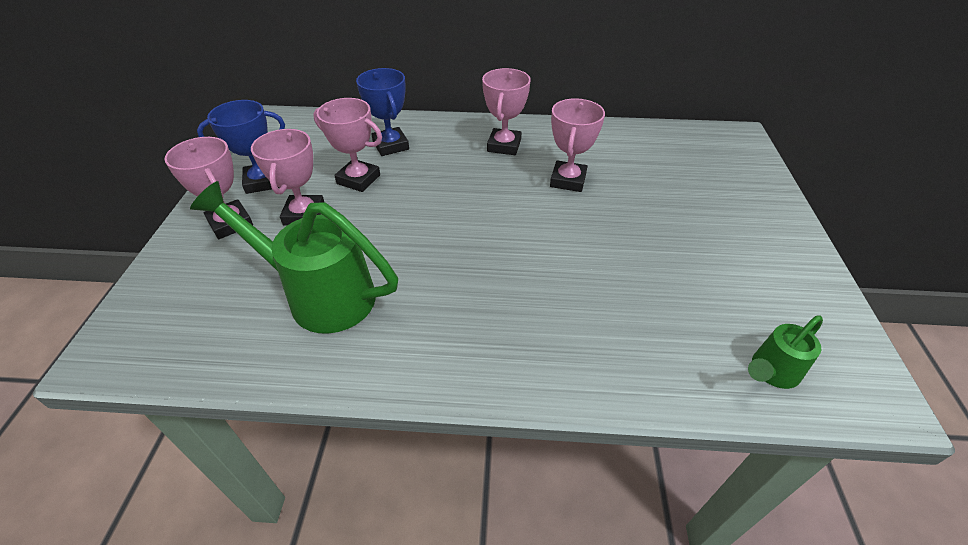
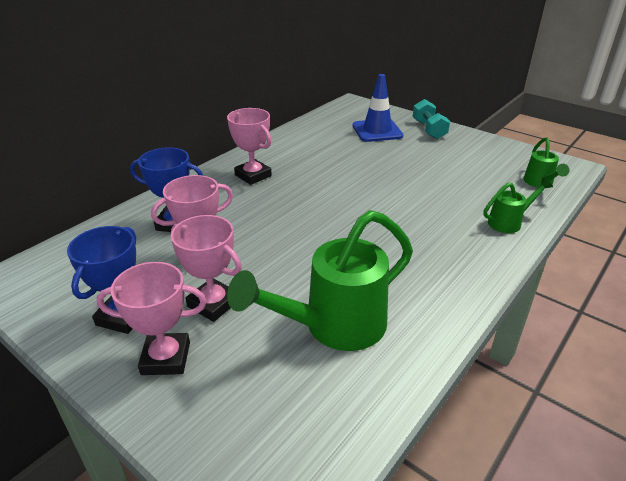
camera: 55 degrees left, 10 degrees down
pink trophy [550,98,605,192] -> none
none -> blue traffic cone [353,74,403,142]
none -> turquoise dumbbell [413,99,450,139]
none -> green watering can [483,178,553,233]

